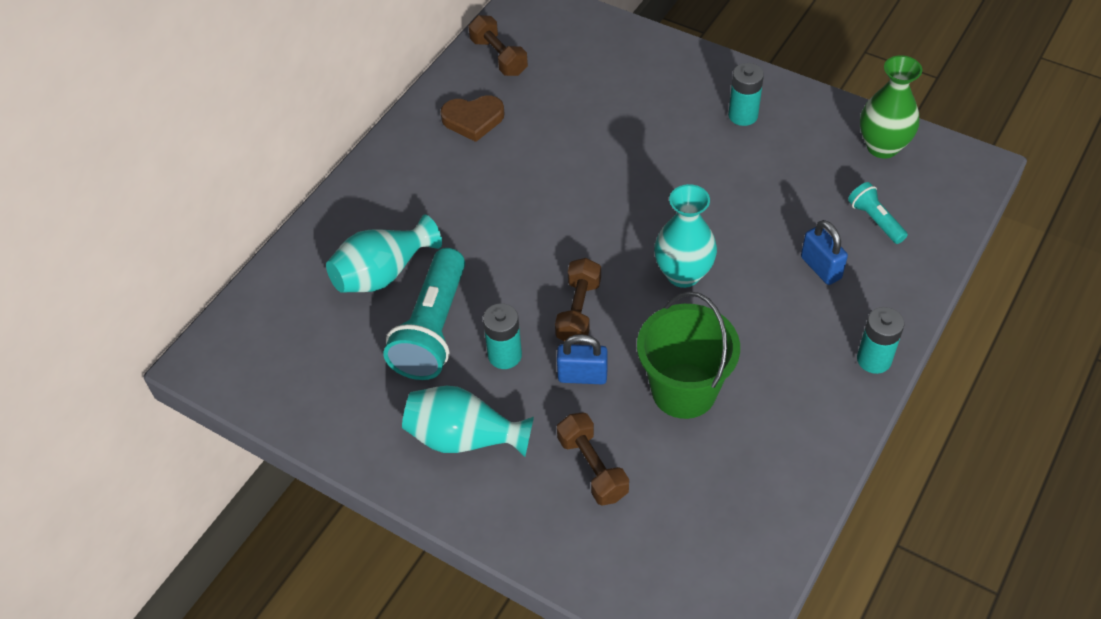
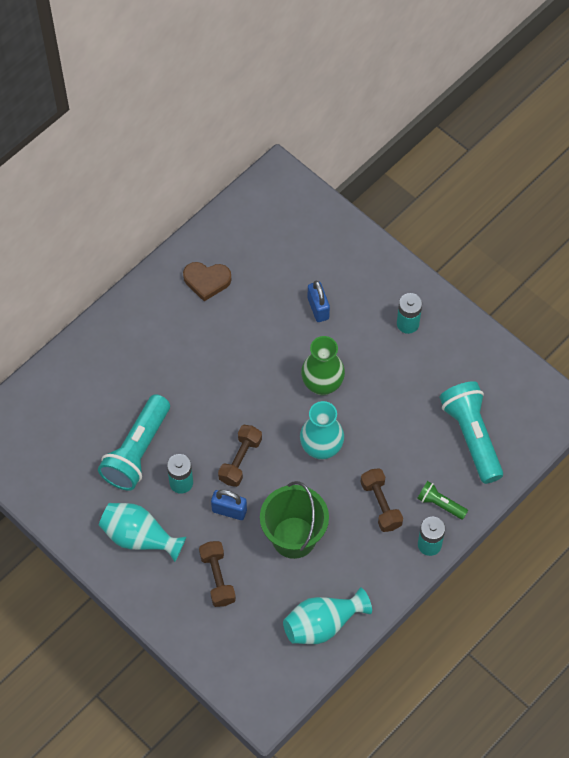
camera: 10 degrees right, 10 degrees up
turquoise vase [326,215,442,293] -> turquoise vase moved to [283,588,372,644]
brown dumbbell [468,15,528,76] -> brown dumbbell moved to [361,468,403,532]
blue padlock [801,220,848,285] -> blue padlock moved to [308,281,330,322]
turquoise flashlight [848,182,908,244] -> turquoise flashlight [440,381,503,484], size x2.00
green vase [860,55,922,159] -> green vase moved to [301,336,345,396]
none -> green flashlight [417,481,468,520]

